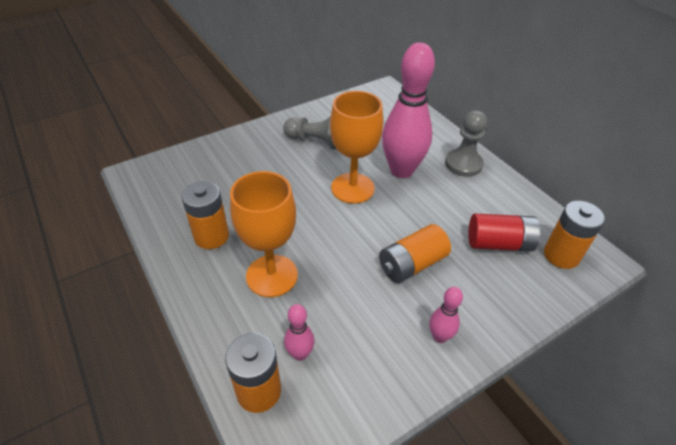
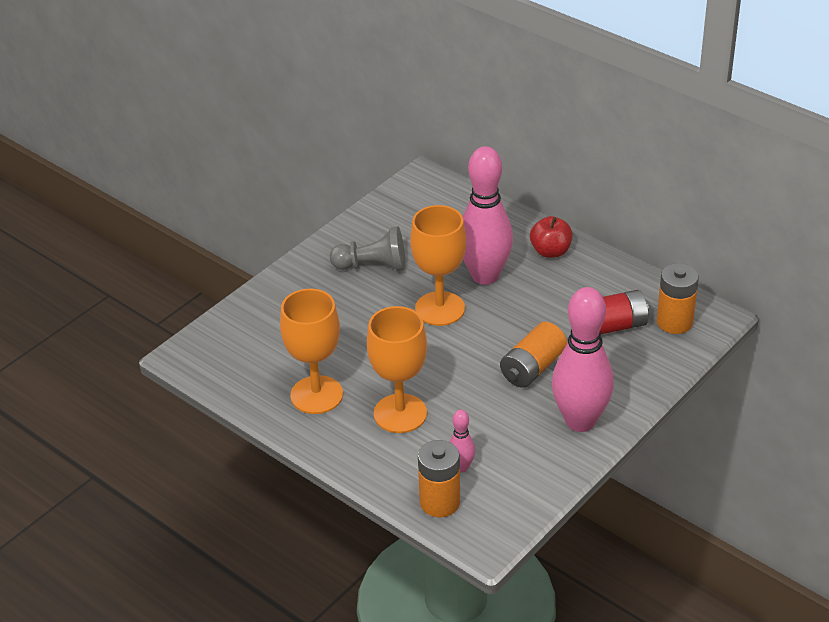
camera: 15 degrees left, 5 degrees down
orange battery [182,181,229,249] -> orange goblet [280,289,343,414]
pink bowling pin [430,287,463,343] -> pink bowling pin [552,287,614,432], size x2.24
grey pawn [445,110,487,177] -> red apple [530,216,573,258]

